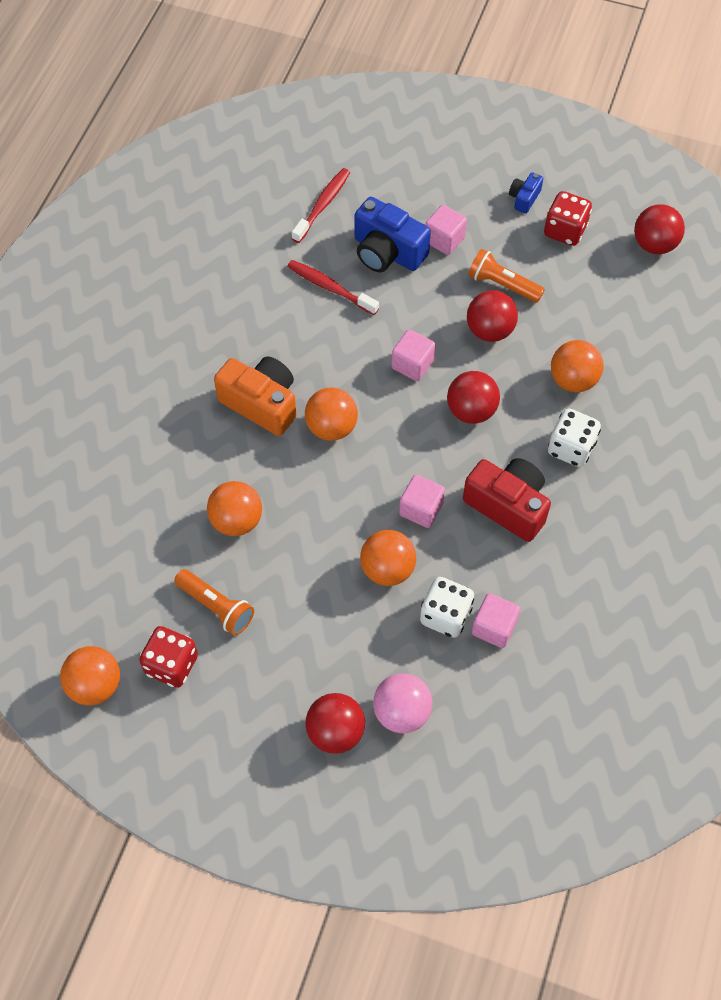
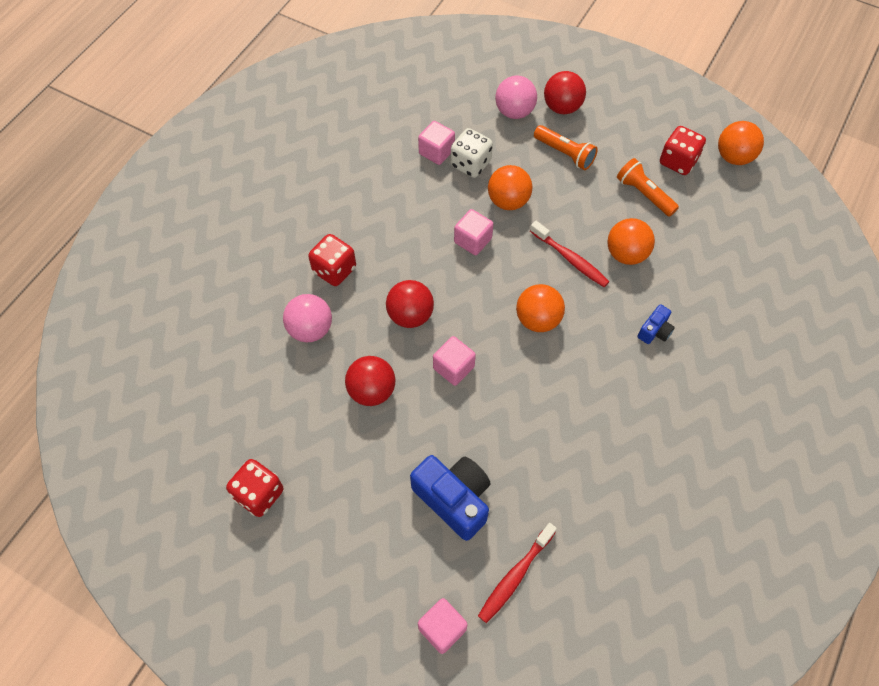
camera: 170 degrees left, 0 degrees up
orange camera [214,357,296,436] -> none
red toothbrush [287,260,379,315] -> red toothbrush moved to [530,221,609,287]
pink cube [425,205,467,255] -> pink cube moved to [418,598,468,654]
red camera [463,458,551,542] -> none
orange flashlight [468,249,545,303] -> orange flashlight moved to [534,125,598,170]
blue camera [509,172,543,214] -> blue camera moved to [638,304,675,344]
white dice [548,408,601,467] -> red dice [308,234,356,286]
orange ball [551,340,604,392] -> pink ball [283,294,332,342]
red ball [634,204,685,254] -> none

